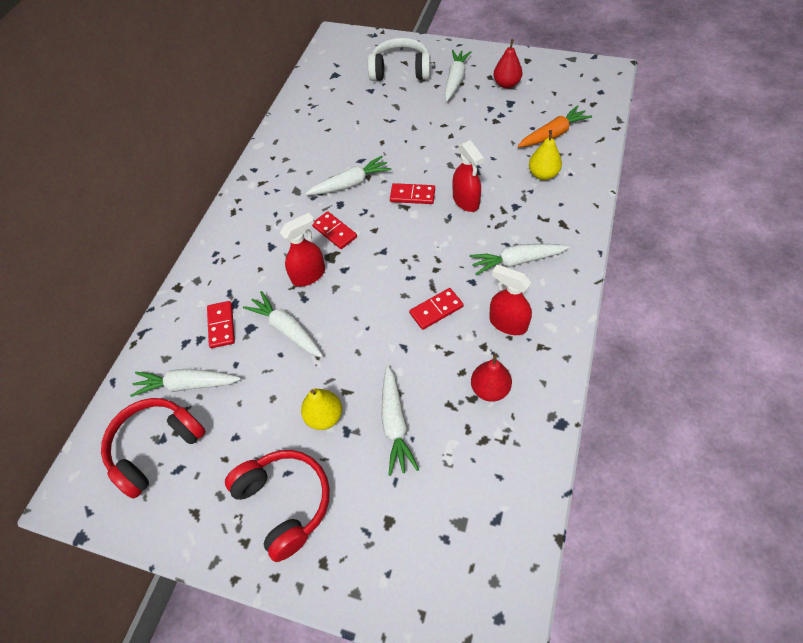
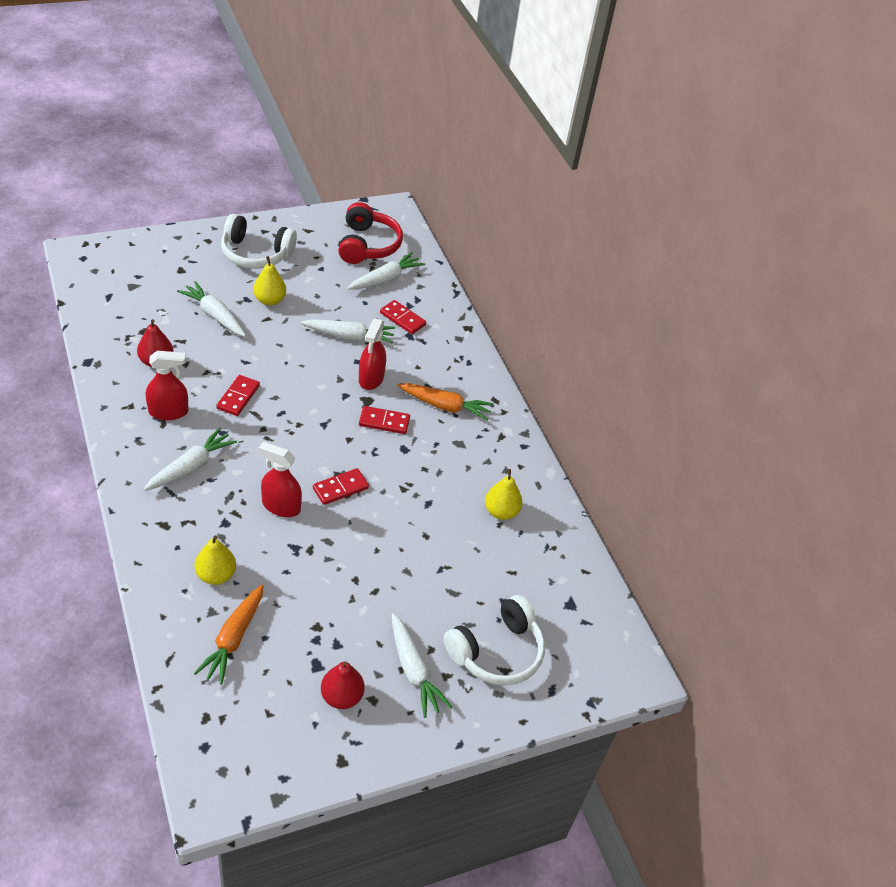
camera: 130 degrees right, 10 degrees down
red headphones [225,450,330,562] -> white headphones [221,214,297,269]
white carrot [305,156,391,195] -> none
none -> orange carrot [397,383,494,421]
none -> yellow pear [485,469,523,520]

